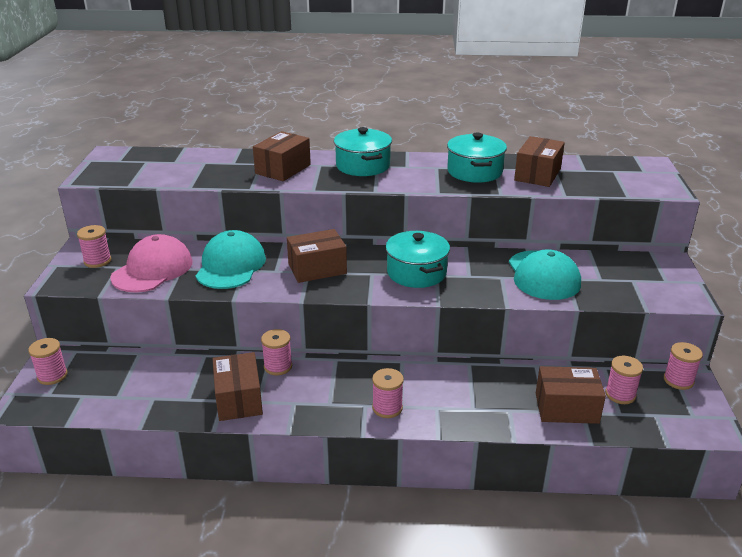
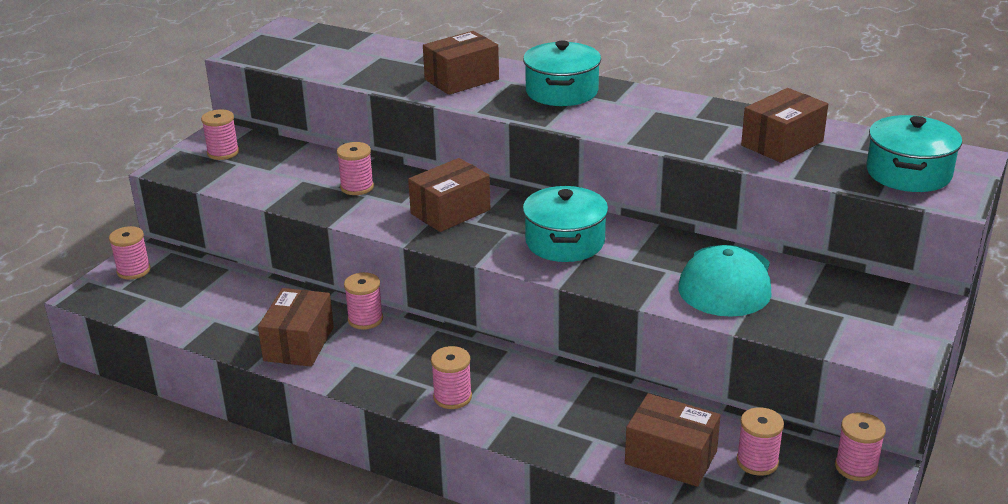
camera: 25 degrees right, 0 degrees up
pink cap [110,234,193,292] -> none
turquoise cap [196,230,266,289] -> pink spool [337,142,374,195]
brown box [287,229,347,283] -> brown box turned 45 degrees counterclockwise [408,158,490,232]
turquoise pot [447,133,507,183] -> turquoise pot moved to [866,115,962,192]

